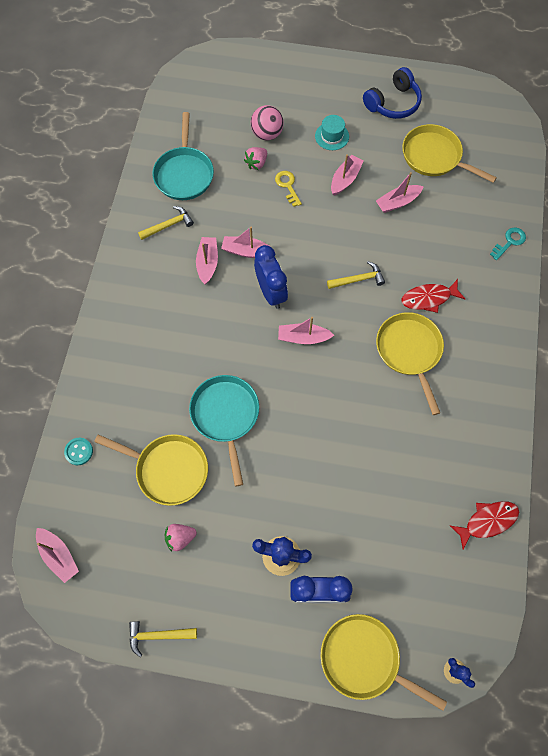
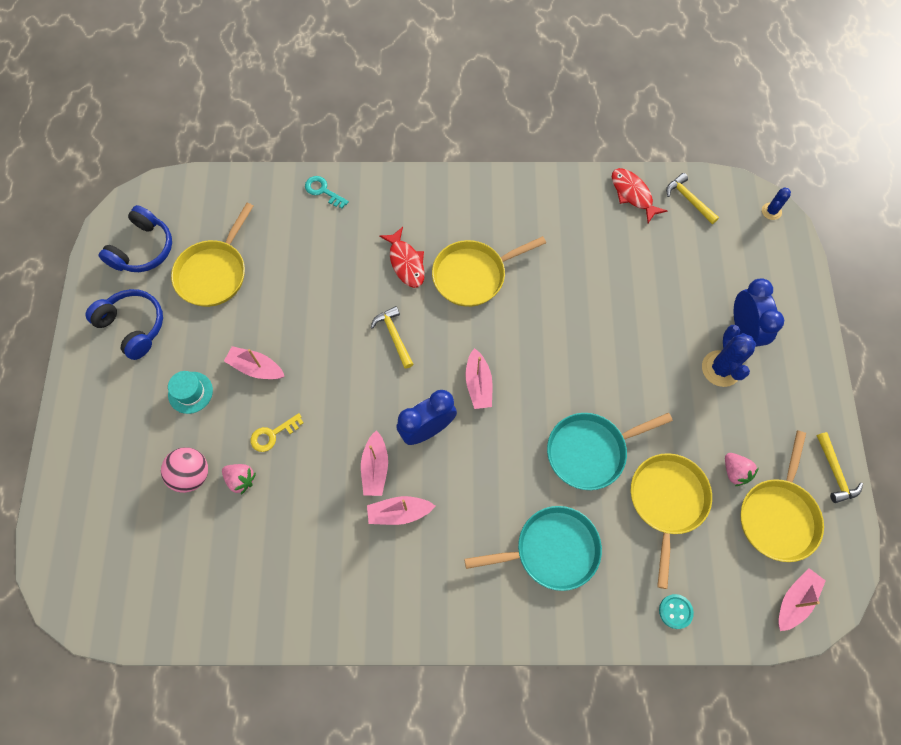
camera: 100 degrees left, 0 degrees up
yellow hammer [138,206,194,240] -> yellow hammer moved to [666,173,719,224]
turquoise pan [153,112,214,200] -> turquoise pan moved to [464,506,602,591]
yellow pan [321,614,447,711] -> yellow pan moved to [740,431,824,562]
pink boat [376,172,424,213] -> none
none -> blue headphones [98,205,172,272]

